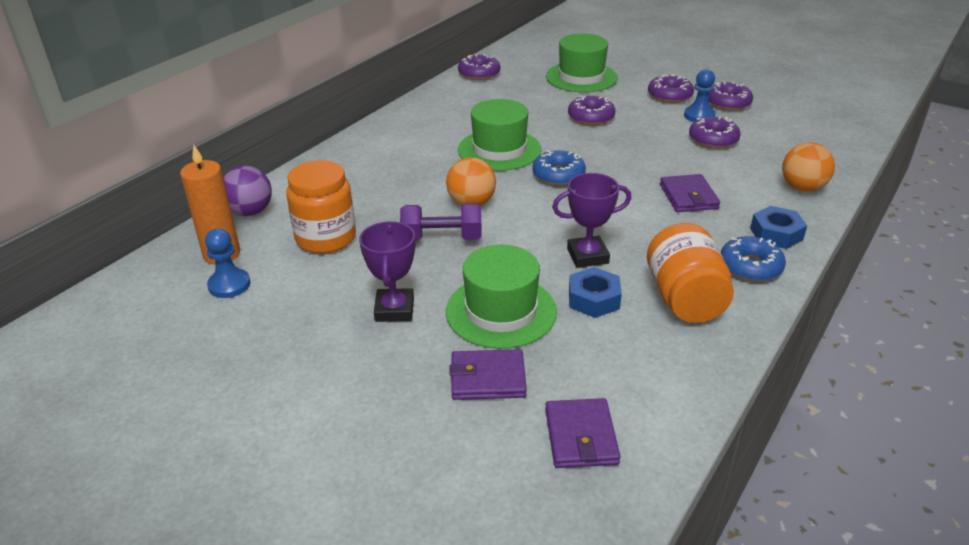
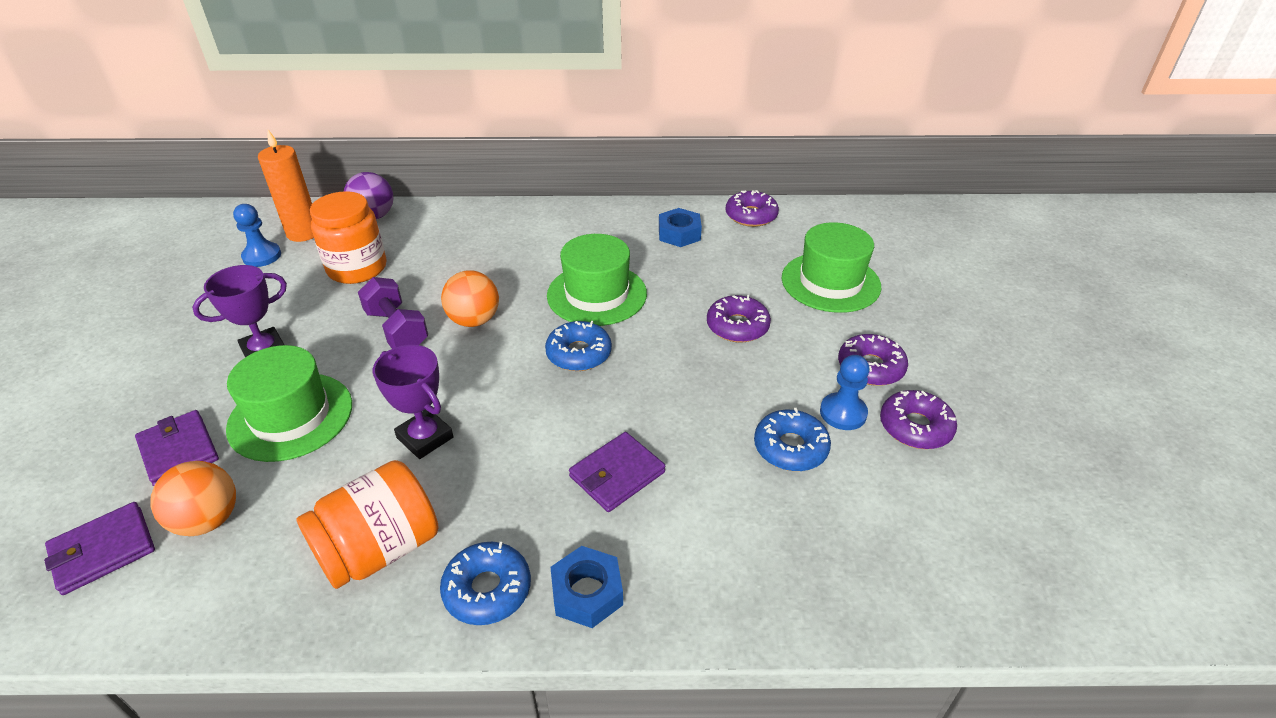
camera: 55 degrees right, 5 degrees up
blue nut [569,267,622,318] -> blue nut moved to [659,208,702,247]
purple donut [689,117,741,149] -> blue donut [754,408,831,471]
orange ball [782,142,835,192] -> orange ball moved to [150,461,236,536]

